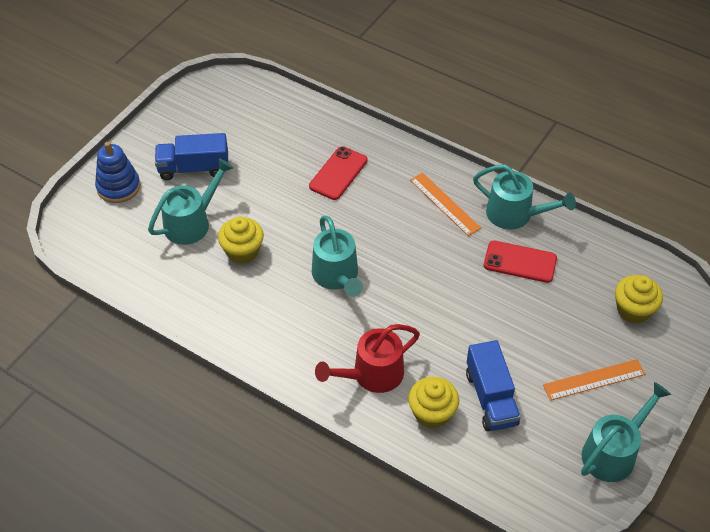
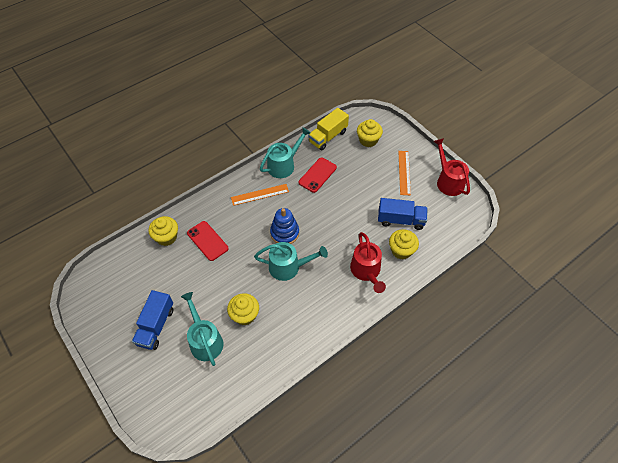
camera: 70 degrees left, 5 degrees up
blue stacking toy [95,142,140,203] -> blue stacking toy moved to [270,208,299,244]
turquoise watering can [581,382,671,482] -> red watering can [433,138,470,196]
none -> yellow cupcake [149,216,178,246]
none -> yellow truck [308,108,349,151]

